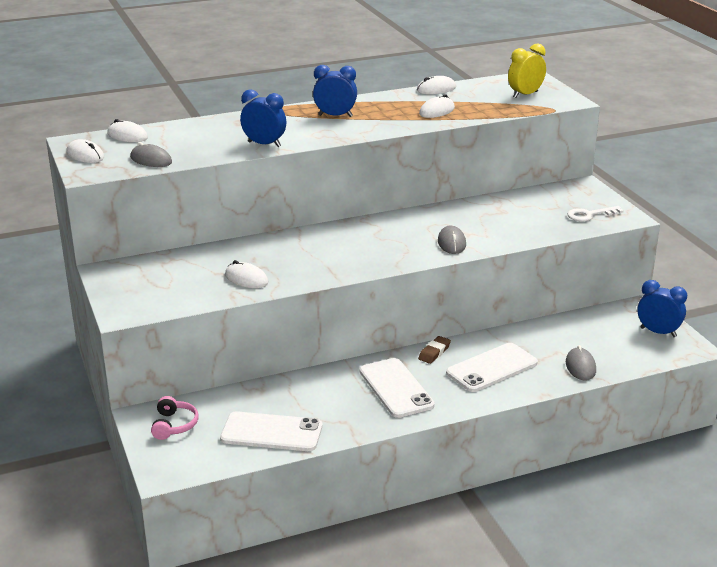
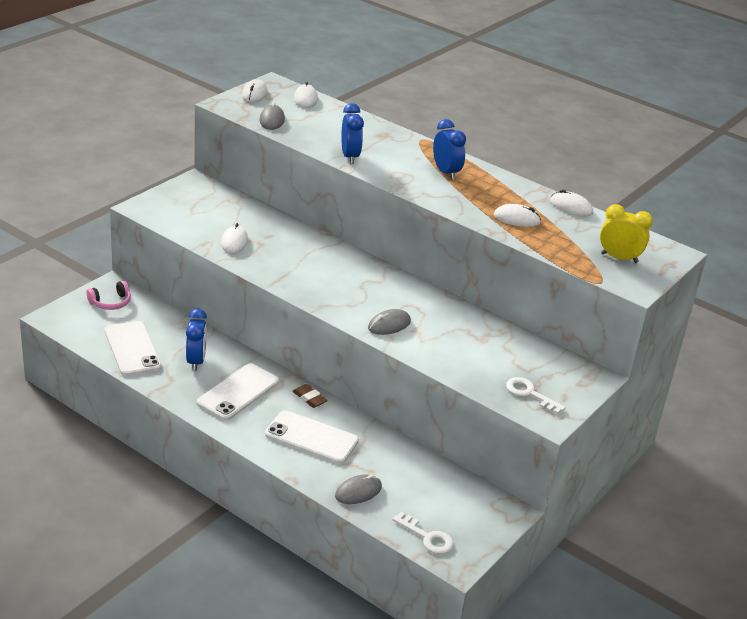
camera: 55 degrees right, 5 degrees up
brown eraser [418,336,451,364] -> brown eraser turned 45 degrees clockwise [292,384,328,408]
blue clock [637,280,687,337] -> blue clock moved to [186,309,207,371]
none -> white key [392,512,453,554]

